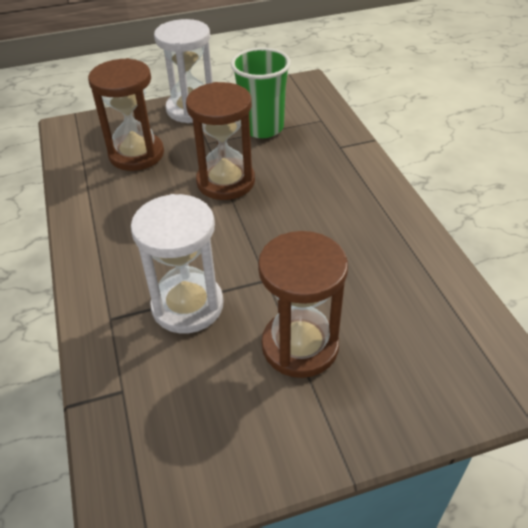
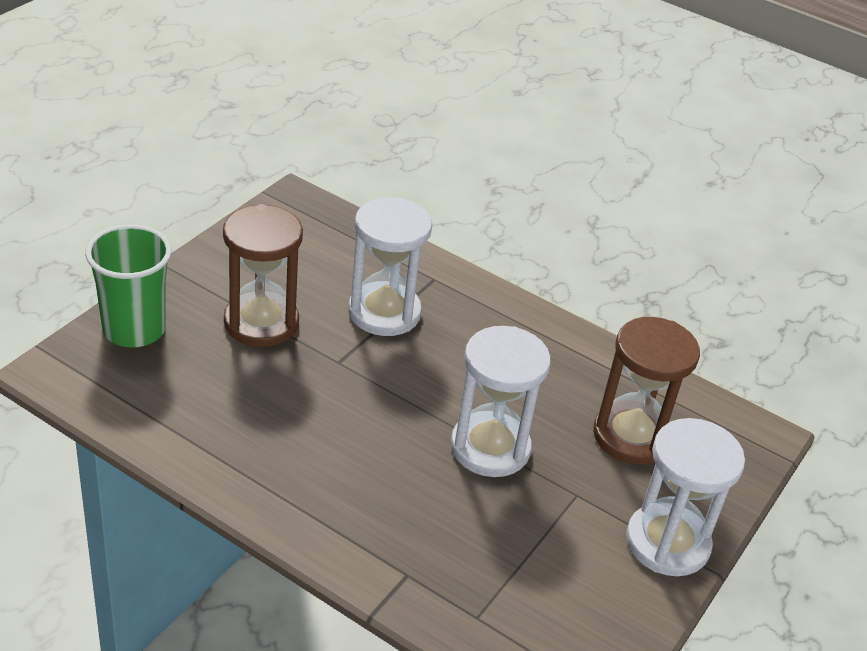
camera: 135 degrees right, 5 degrees down
brown hourglass [186,82,255,200] -> white hourglass [451,326,551,477]
green cup [231,48,291,138] -> green cup moved to [85,224,171,347]

